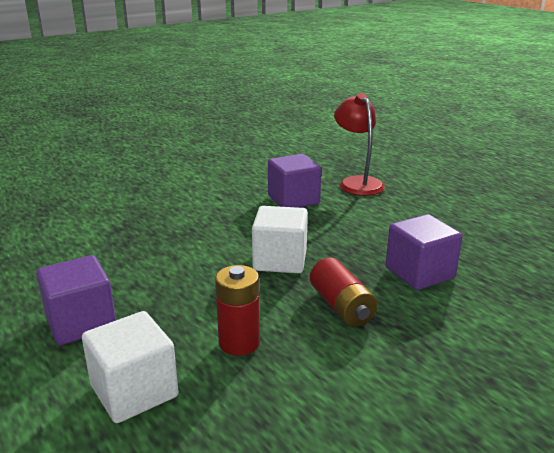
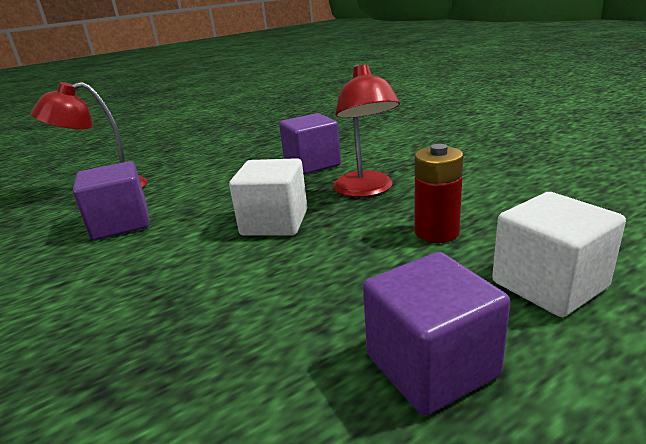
camera: 85 degrees left, 0 degrees up
red battery [310,258,378,327] -> red lamp [333,64,400,197]

